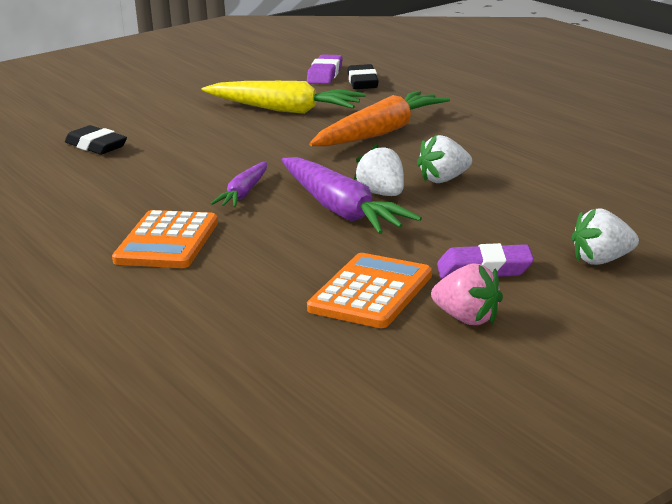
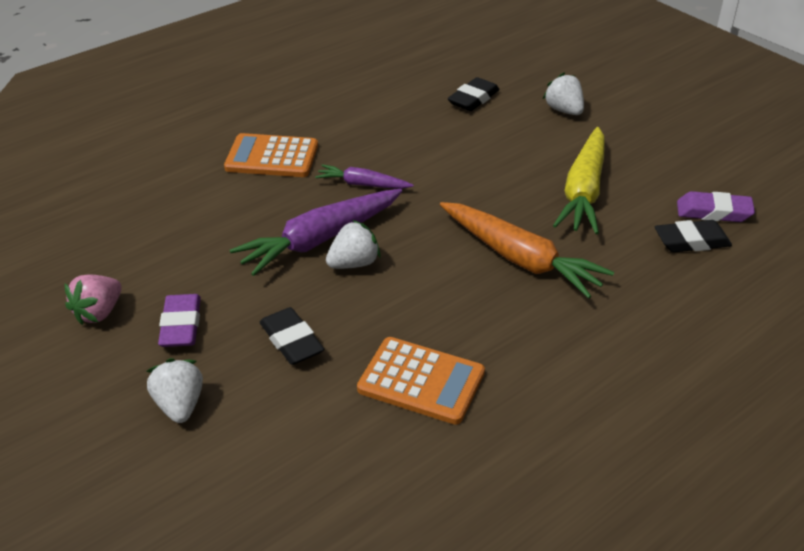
camera: 85 degrees right, 15 degrees up
orange calculator [307,253,432,328] -> orange calculator moved to [357,337,485,425]
white strawberry [417,135,472,183] -> white strawberry moved to [543,73,584,115]
none -> black eraser [260,307,324,365]

